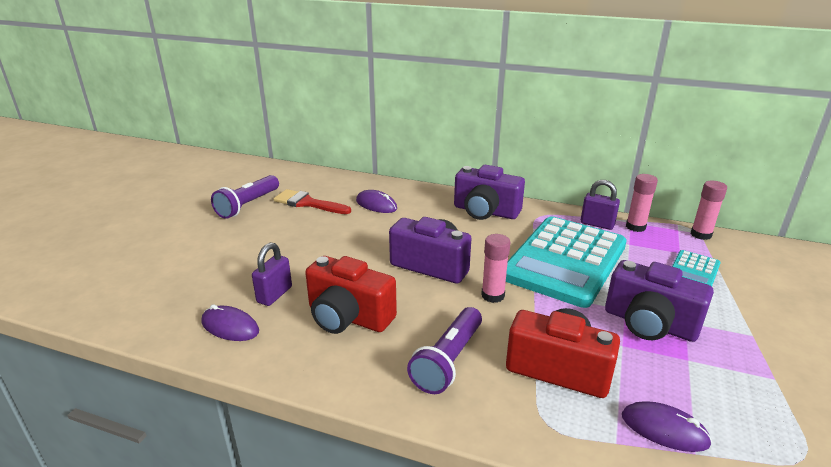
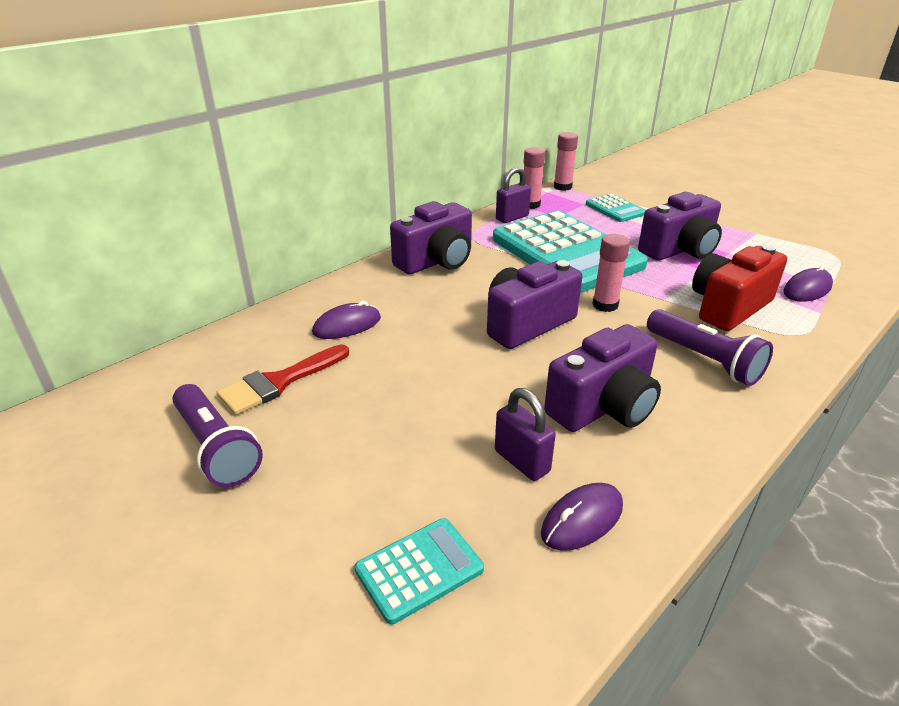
camera: 65 degrees left, 5 degrees up
red camera [305,256,397,334] -> purple camera [544,324,661,432]
none -> turquoise calculator [355,518,484,624]

